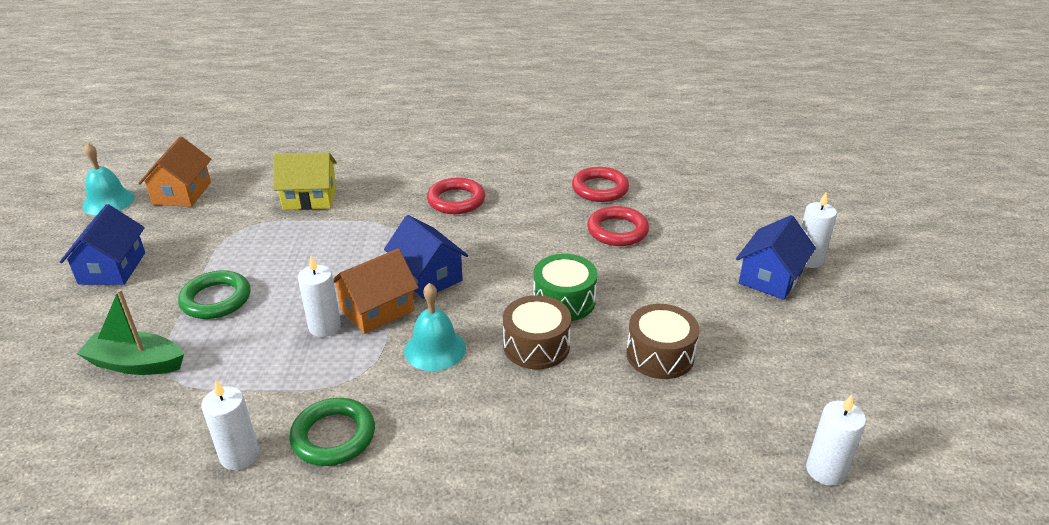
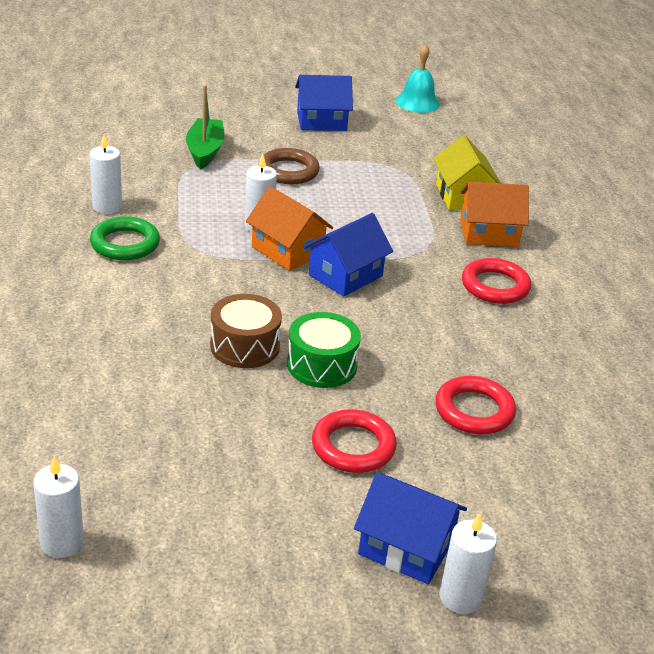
camera: 80 degrees right, 0 degrees up
orange house [138,136,211,207] -> orange house moved to [460,182,529,247]
green ring [178,270,251,319] -> brown ring [264,148,320,184]
turquoise bell [404,283,466,371] -> none
red ring [572,167,629,202] -> red ring moved to [312,409,397,473]
brown drum [626,304,699,379] -> none

